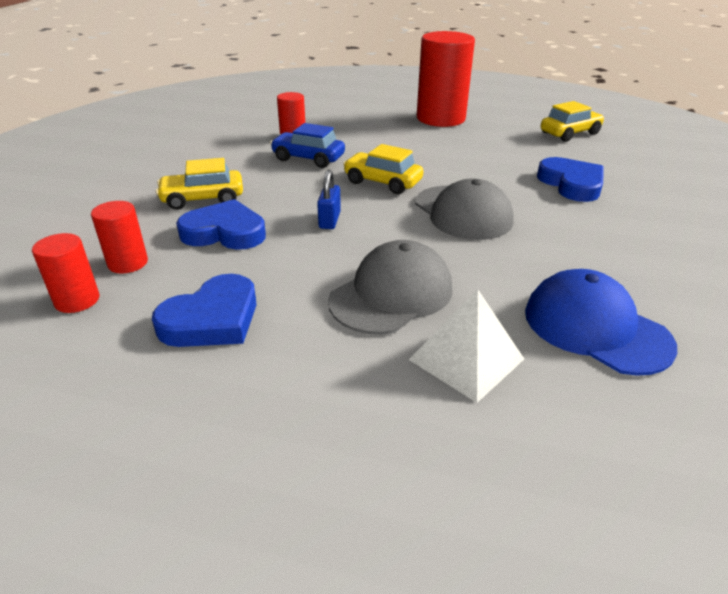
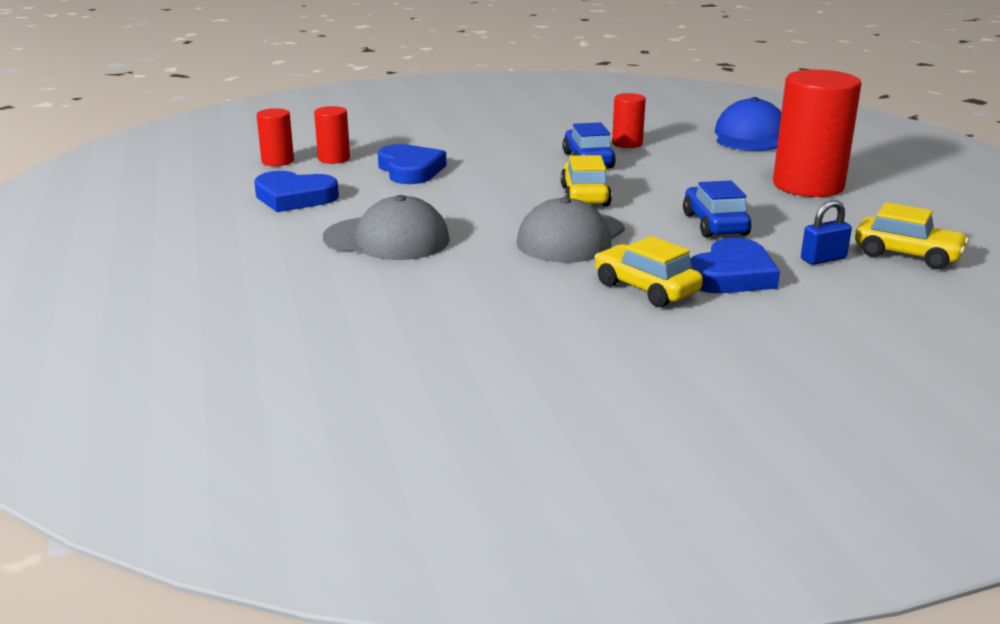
camera: 60 degrees right, 10 degrees down
yellow car [156,158,243,210] -> yellow car moved to [594,236,703,307]
blue padlock [317,170,341,229] -> blue padlock moved to [801,200,852,265]
white pyramid [409,289,524,403] -> none
blue cap [525,269,677,376] -> blue cap moved to [715,97,781,151]
none -> blue car [683,180,751,238]

